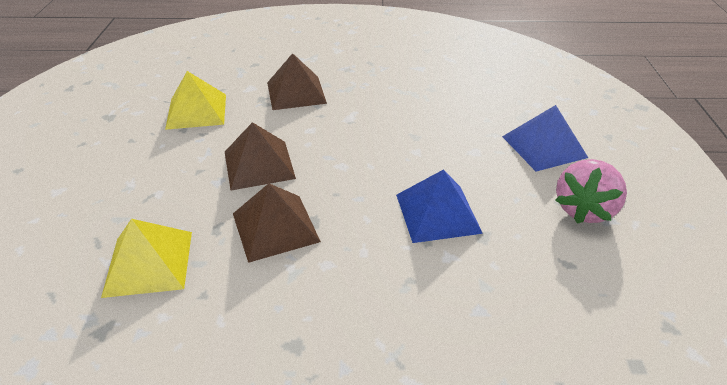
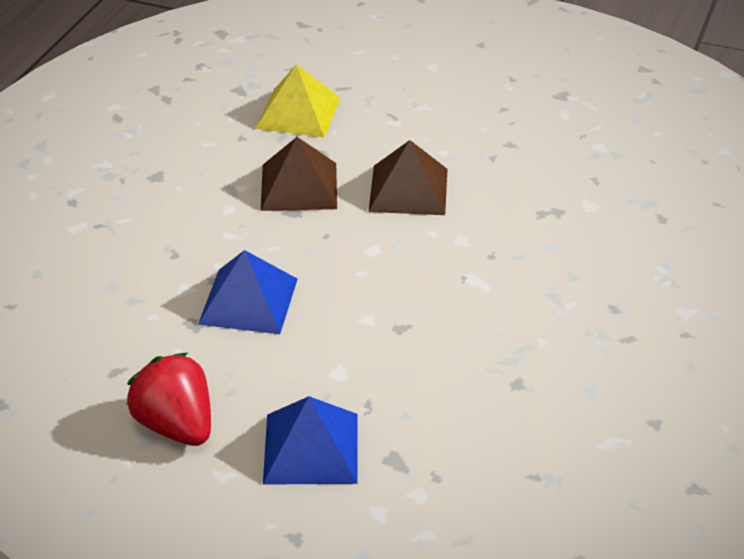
camera: 110 degrees right, 0 degrees up
yellow pyramid [165,71,226,130] -> none
brown pyramid [267,53,327,110] -> none
pink strawberry [555,159,627,224] -> red strawberry [127,352,211,446]

